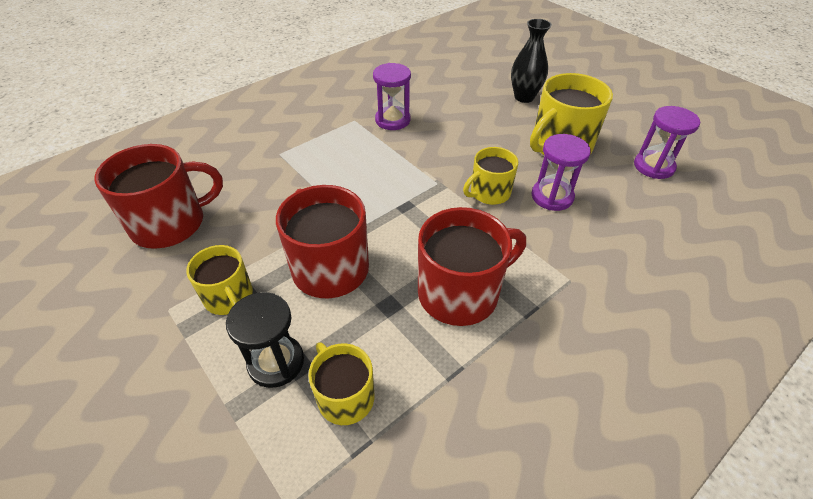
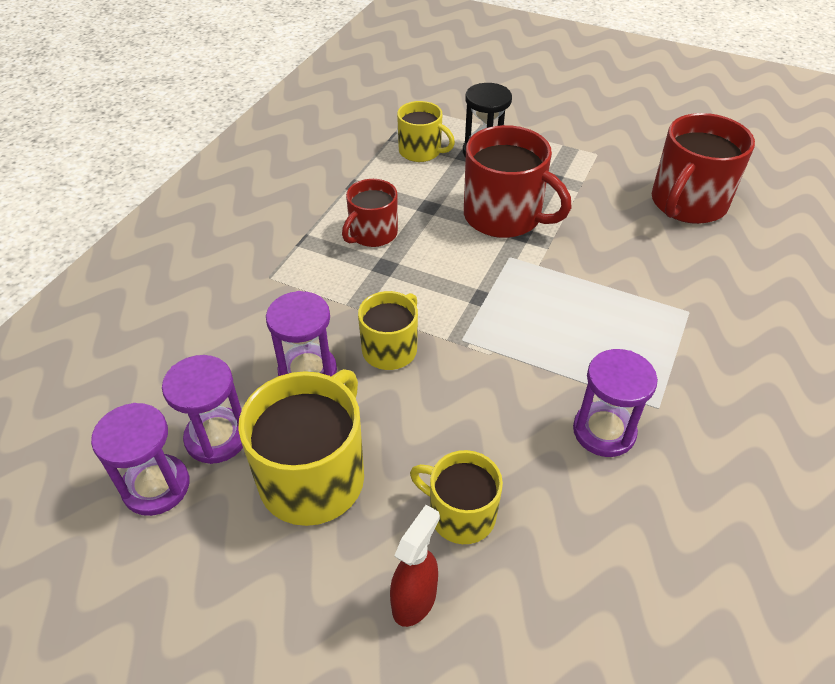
camera: 155 degrees right, 0 degrees up
yellow mug [186,245,253,315] -> yellow mug moved to [410,450,503,544]
red mug [418,207,526,326] -> red mug [342,179,398,247], size x0.60
black vase [511,19,552,103] -> red spray bottle [390,505,440,627]
none -> purple hourglass [162,355,243,464]

